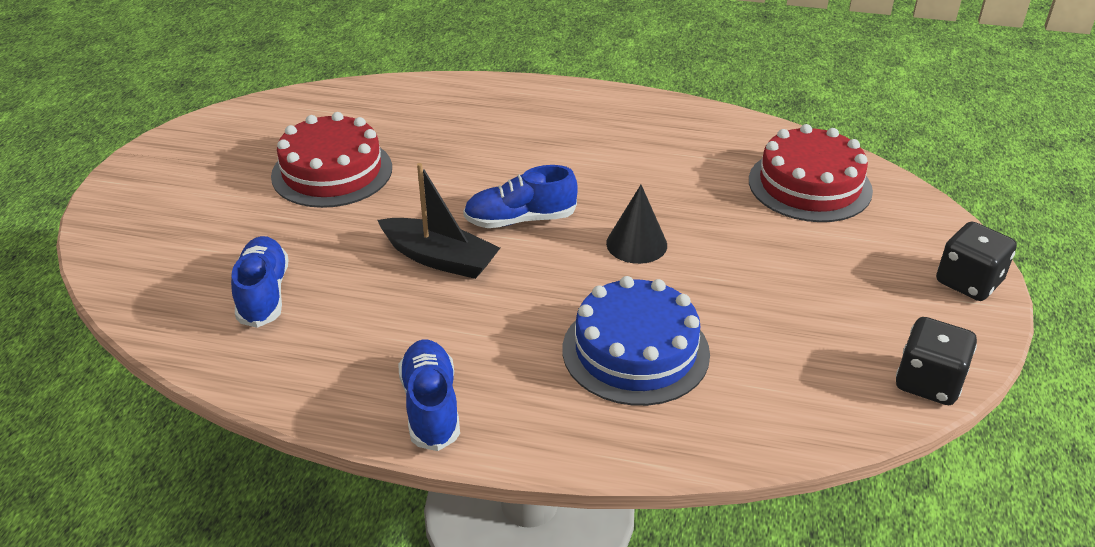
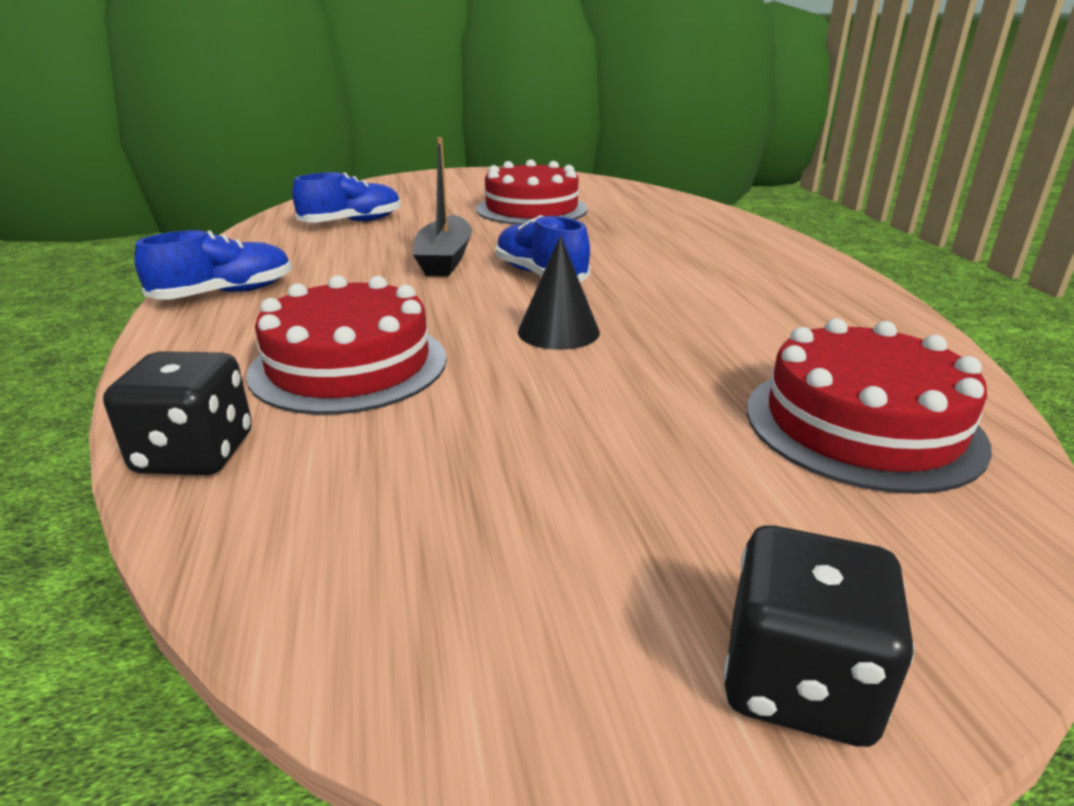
camera: 65 degrees right, 10 degrees down
blue cake [562,276,710,406] -> red cake [246,275,447,415]
black dice [896,317,977,405] -> black dice moved to [103,351,252,475]

